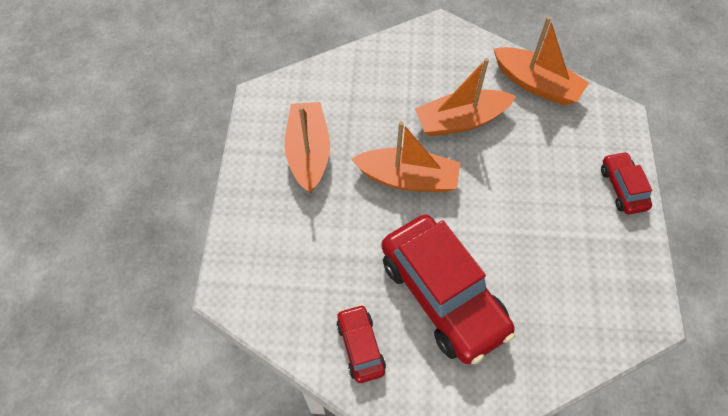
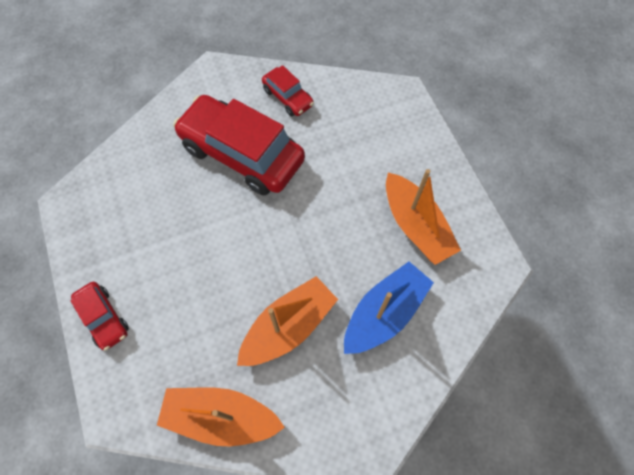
camera: 155 degrees right, 5 degrees up
orange boat [351,121,460,192] -> none
none -> blue boat [344,262,434,354]

